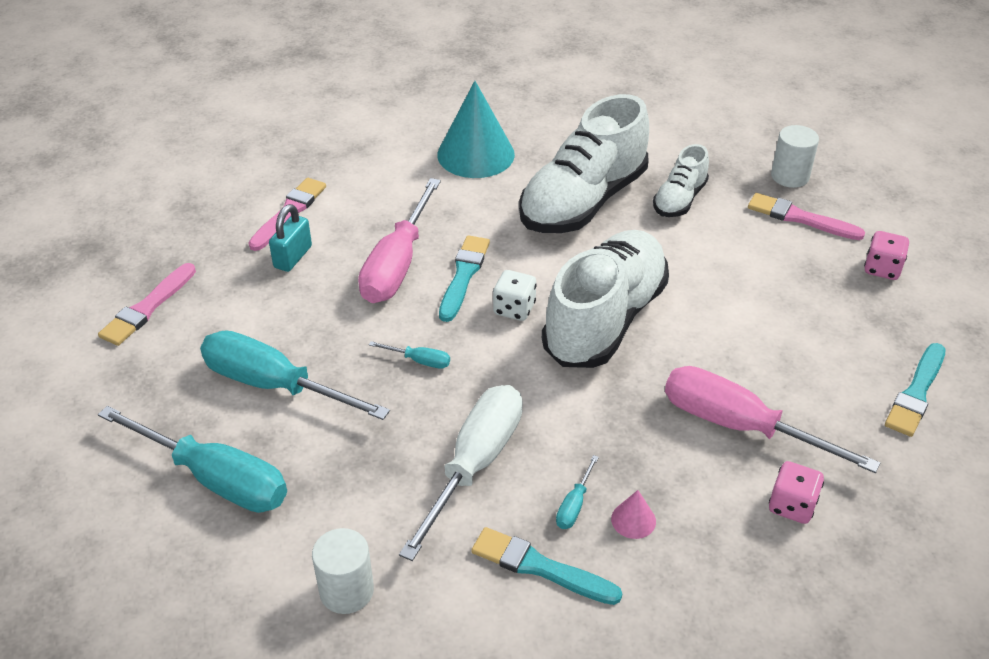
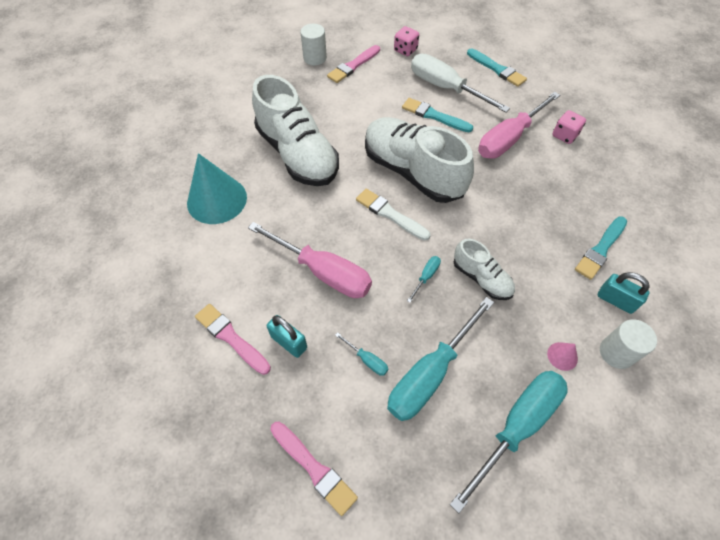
camera: 75 degrees left, 15 degrees up
white screwdriver [399,385,523,561] -> white screwdriver moved to [411,54,510,112]
turquoise brush [439,235,490,322] -> turquoise brush moved to [402,98,473,132]
white dice [493,270,537,321] -> white brush [356,189,431,241]
turquoise screwdriver [556,455,599,529] -> turquoise screwdriver moved to [335,332,388,376]
pink cone [611,490,656,539] -> pink cone moved to [547,342,578,371]
white shoe [653,144,709,217] -> white shoe moved to [454,239,515,300]
none -> turquoise padlock [598,272,650,314]

